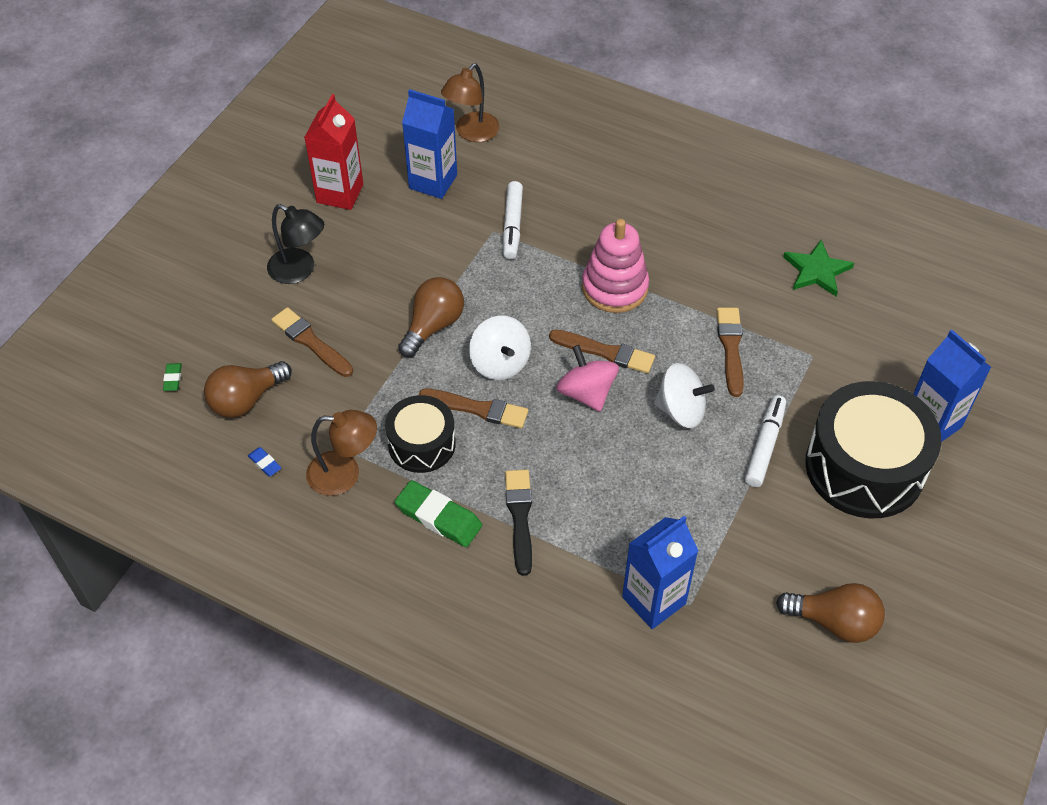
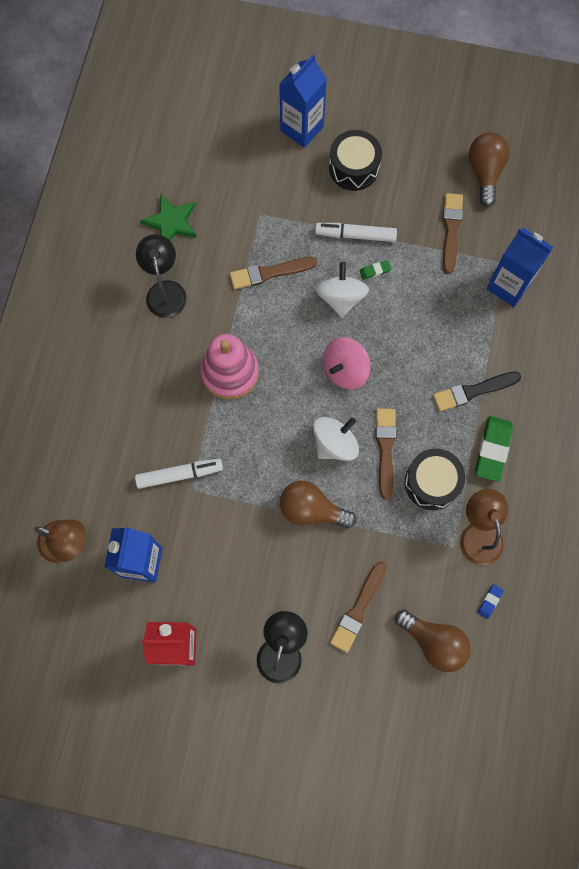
camera: 105 degrees left, 20 degrees up
green eraser [163,363,182,391] -> green eraser moved to [360,260,391,280]
brown brush [549,330,655,374] -> brown brush moved to [443,193,463,274]
black drum [805,381,941,518] -> black drum [329,130,382,191], size x0.58
none -> black lamp [136,234,187,318]

